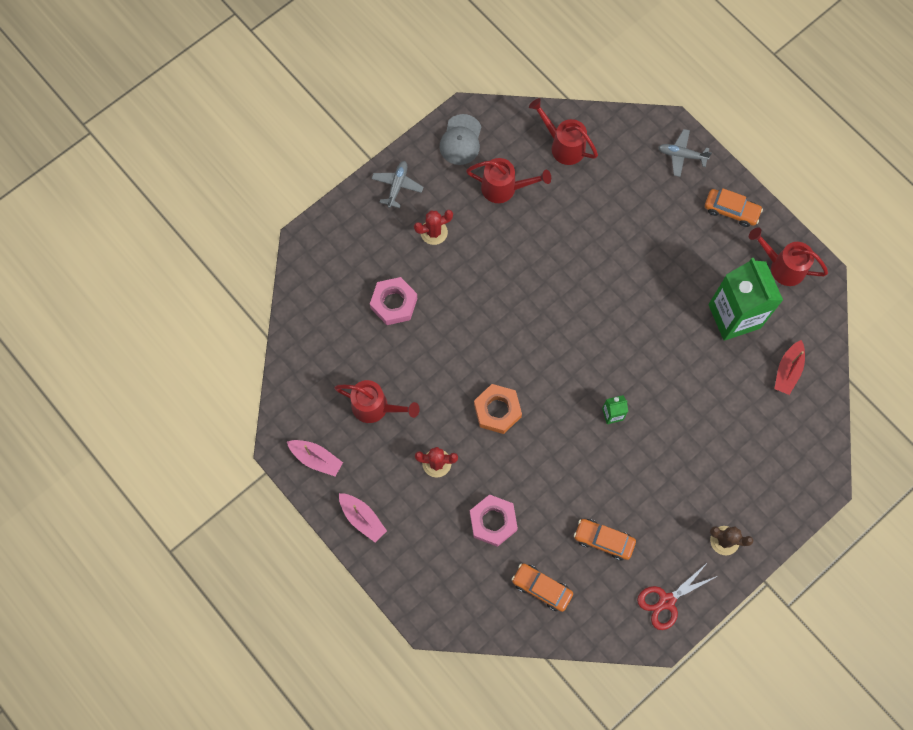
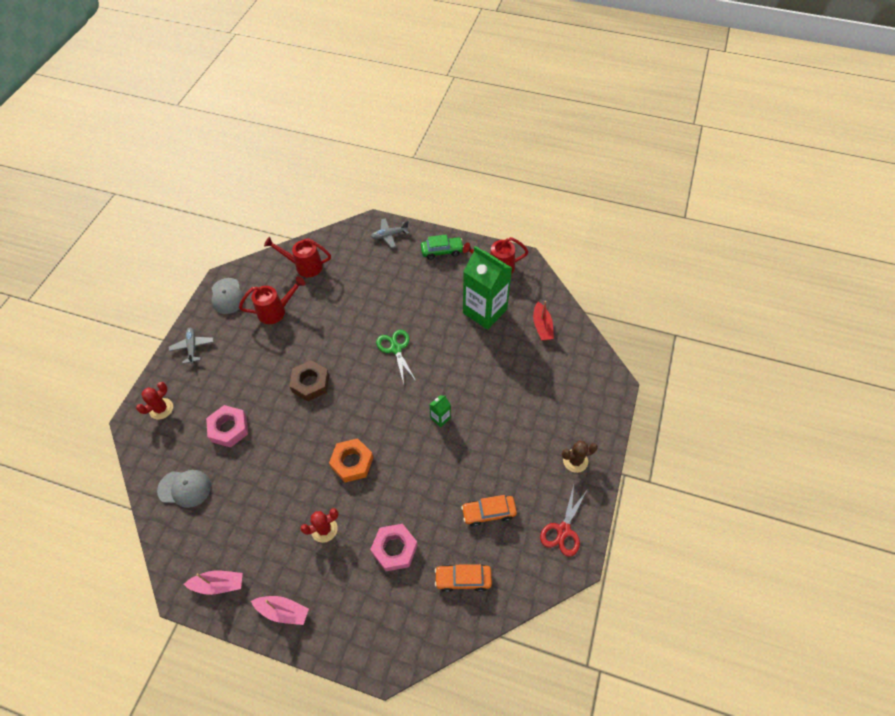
camera: 30 degrees left, 15 degrees down
red watering can [334,380,420,423] -> none
red cactus [414,210,453,245] -> red cactus moved to [136,382,173,420]
orange car [705,188,763,227] -> green car [421,235,463,260]
none -> grey cap [157,470,211,508]
none -> brown nut [290,360,329,401]
none -> green scissors [376,330,416,384]

